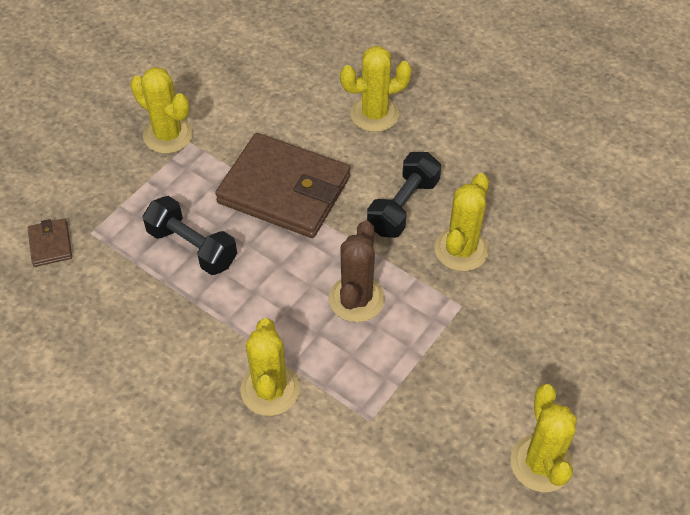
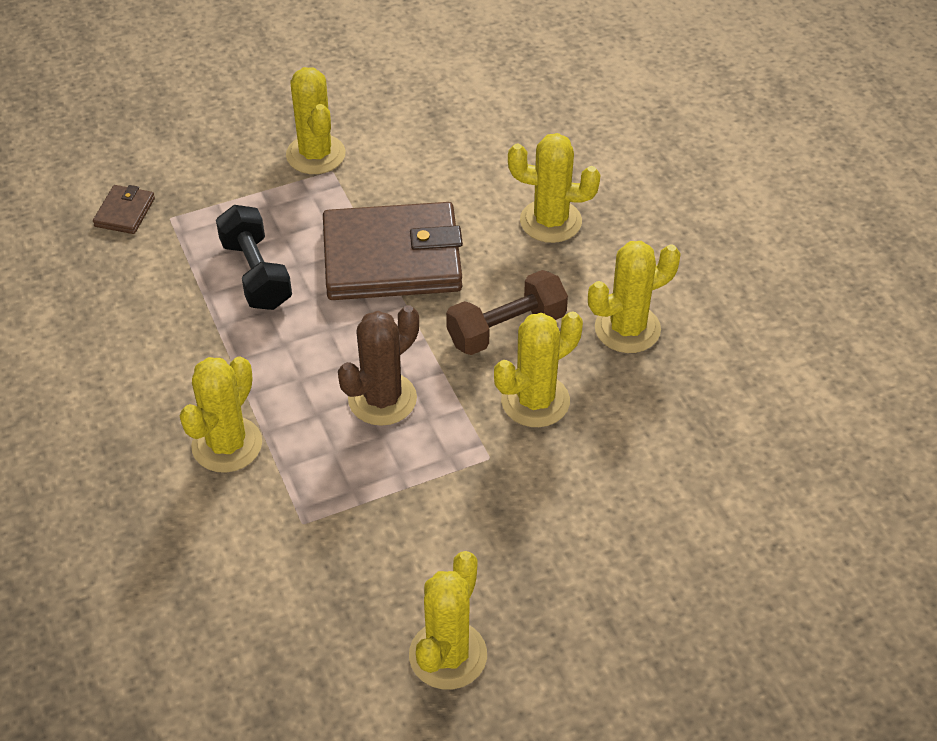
camera: 30 degrees right, 5 degrees down
brown wallet [215,133,350,238] -> brown wallet turned 60 degrees counterclockwise [323,202,463,300]
black dumbbell [367,152,441,238] -> brown dumbbell [446,270,568,355]
none -> yellow cactus [588,241,681,353]

